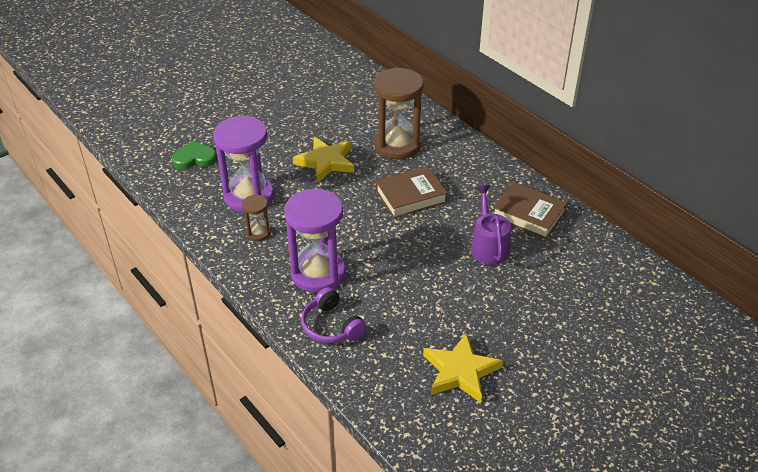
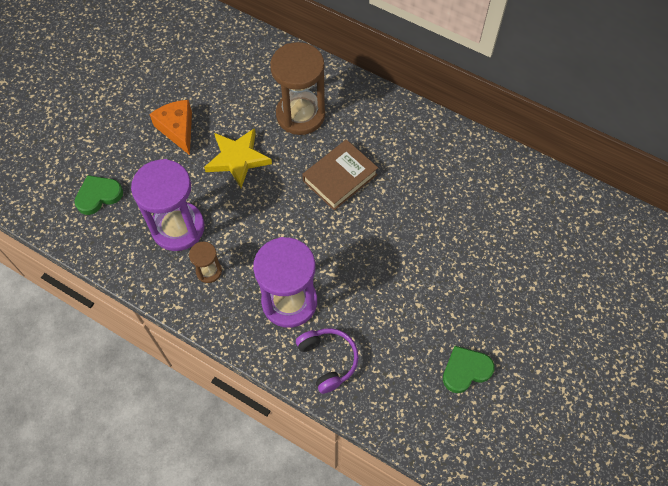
camera: 20 degrees left, 20 degrees up
purple headphones [301,287,367,343] -> purple headphones turned 150 degrees counterclockwise [296,328,359,394]
yellow star [423,333,502,403] -> green heart [443,346,495,393]
purple watering can [471,186,511,265] -> none
brown book [493,182,567,239] -> none
none -> orange cheese [149,100,192,155]

